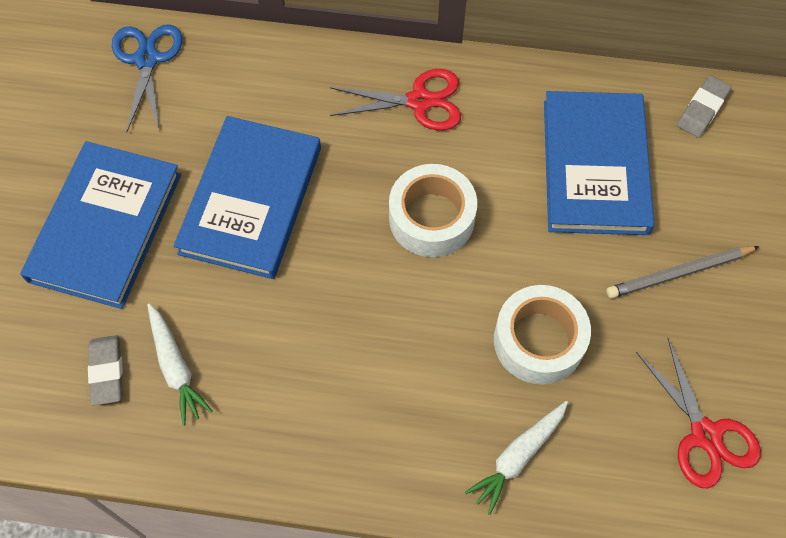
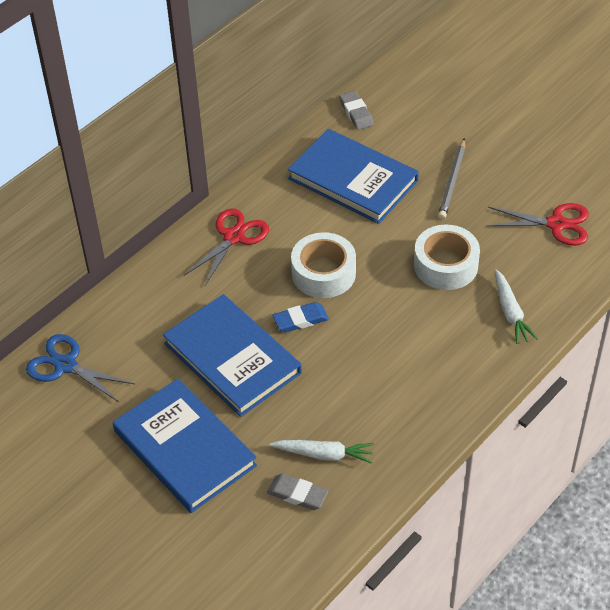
camera: 55 degrees left, 15 degrees down
none -> blue eraser [272,302,329,332]

